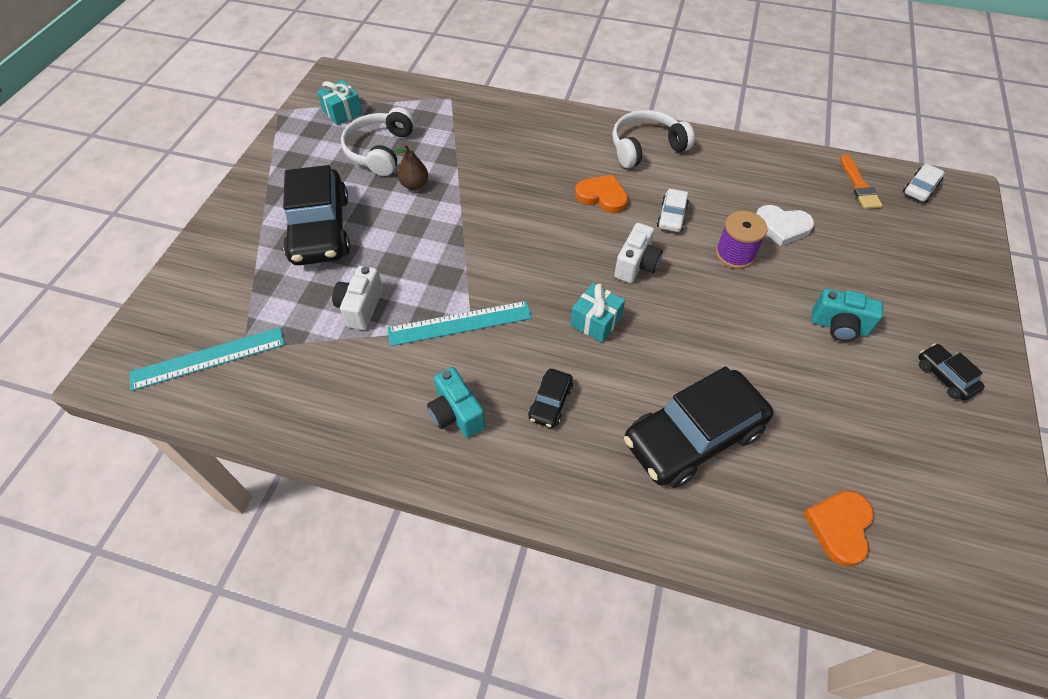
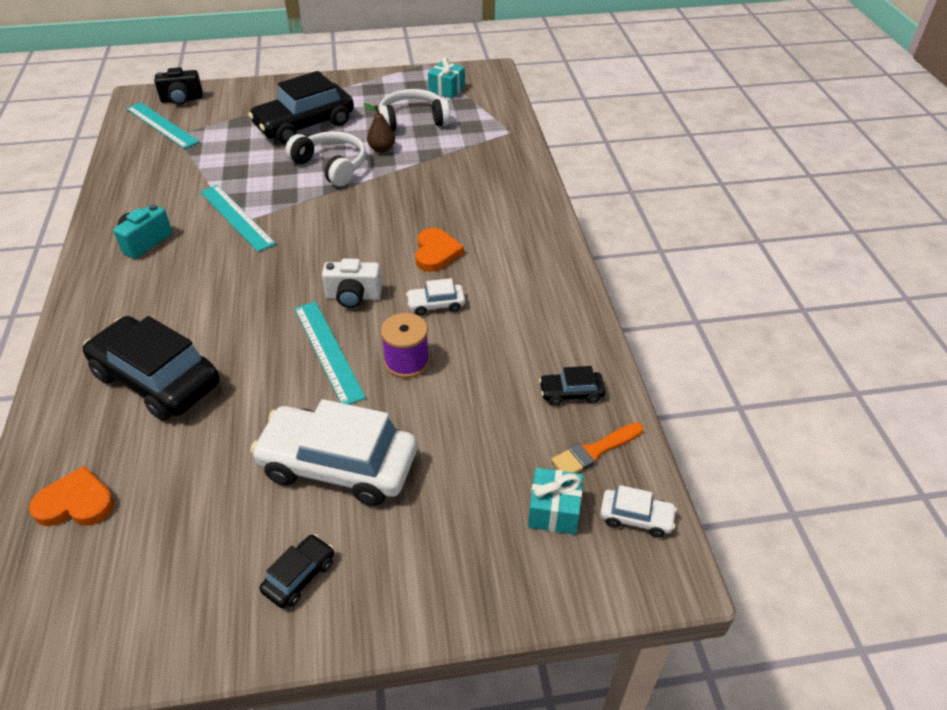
camera: 65 degrees right, 10 degrees down
white camera [332,266,383,330] -> none
black car [528,369,573,428] -> black car moved to [539,366,606,406]
turquoise gift [571,283,625,343] -> turquoise gift moved to [528,468,583,534]
white headphones [612,110,695,168] -> white headphones moved to [285,131,366,186]
white heart [756,205,815,246] -> none
turquoise camera [811,289,883,342] -> white car [250,399,417,506]
none -> black camera [154,67,203,105]
none -> turquoise ruler [294,302,366,405]

